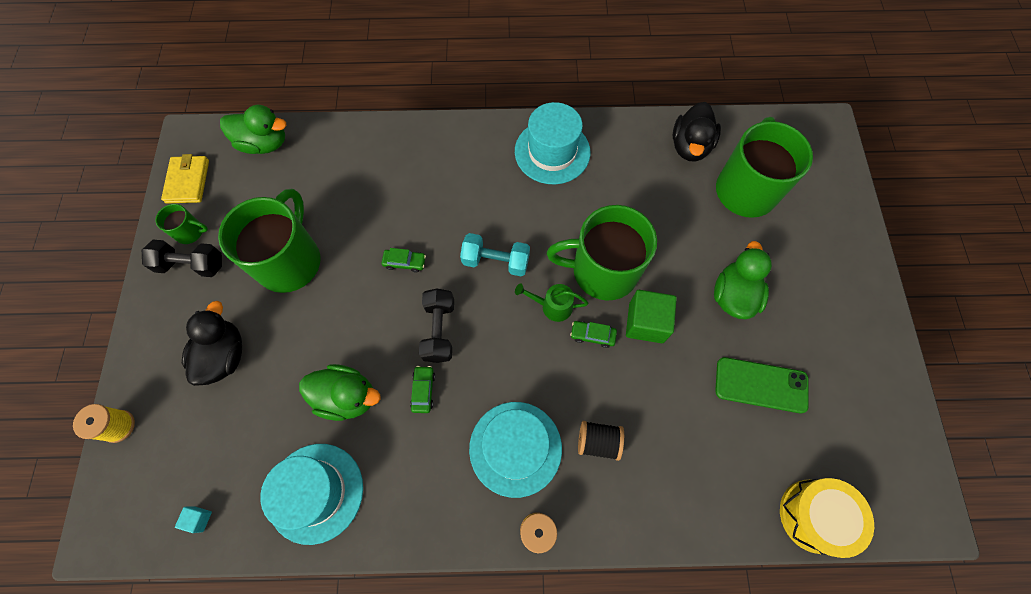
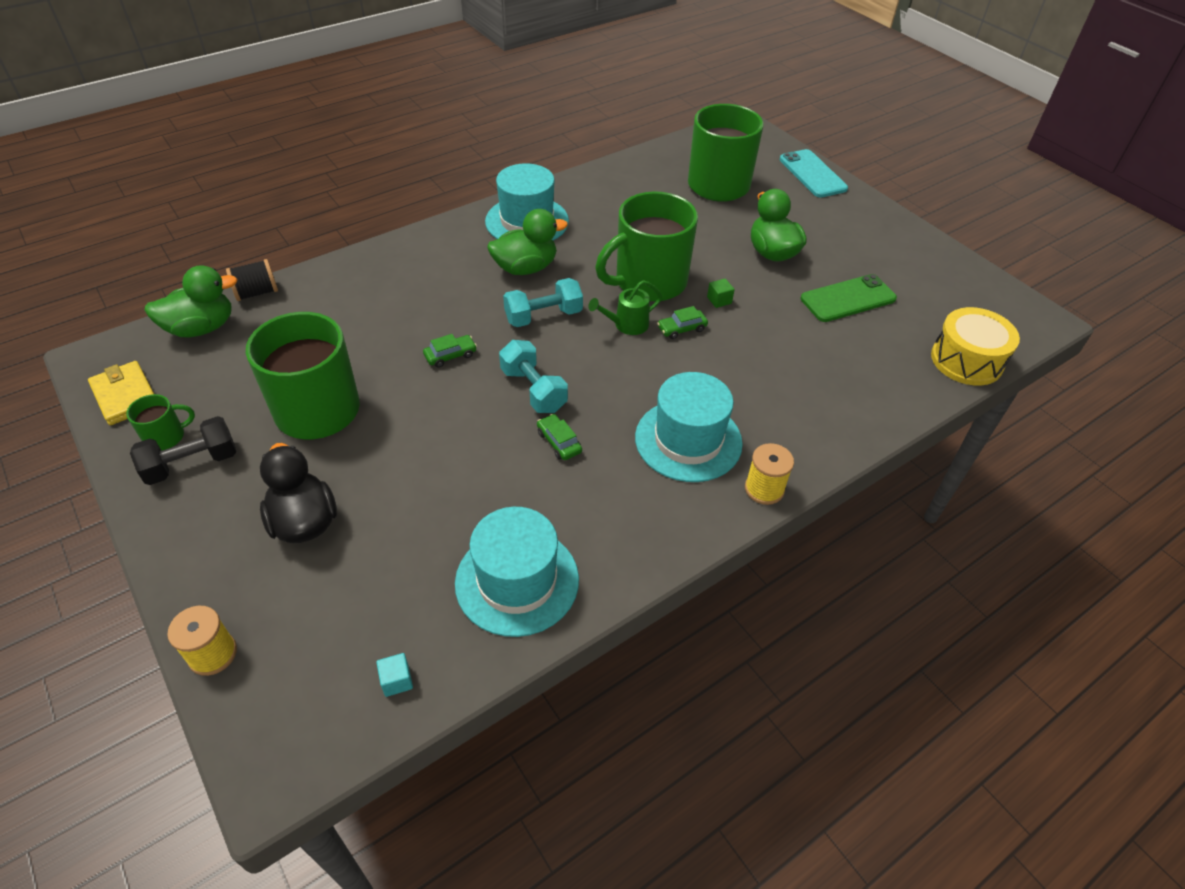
camera: 35 degrees left, 20 degrees down
green duck [299,364,381,421] -> green duck moved to [488,209,568,275]
black dumbbell [419,288,454,363] -> turquoise dumbbell [499,340,568,413]
black spool [578,421,624,461] -> black spool moved to [226,259,278,301]
green cube [626,290,677,343] -> green cube [707,278,735,308], size x0.46
black duck [673,102,721,162] -> none
none -> turquoise phone [780,149,848,198]

